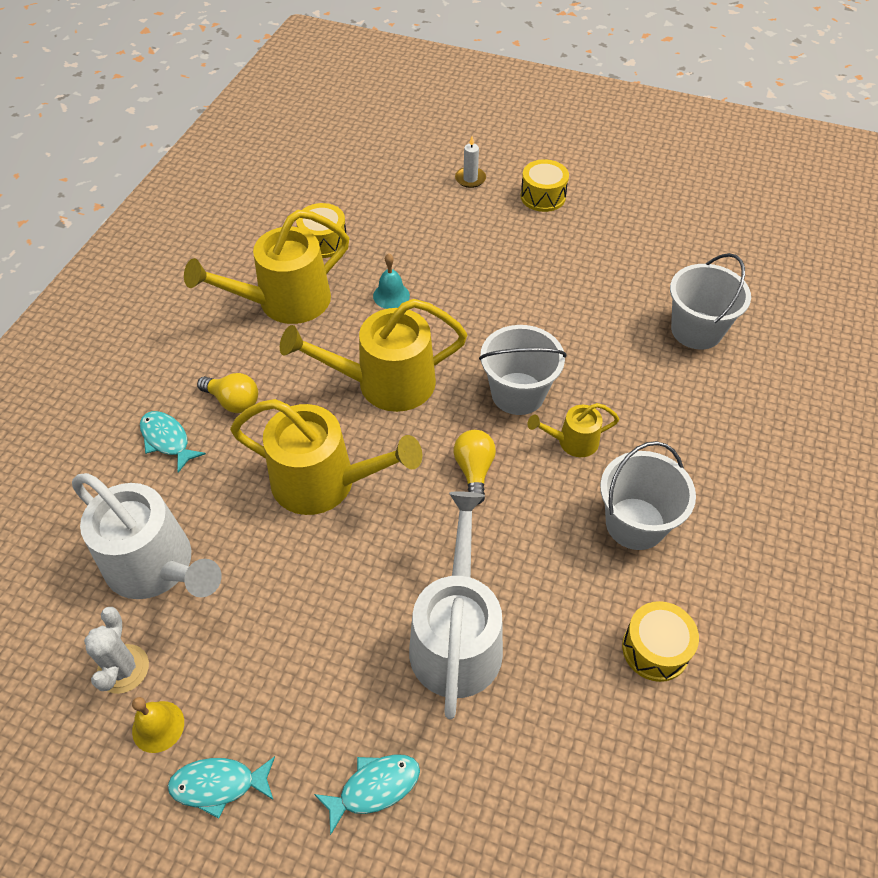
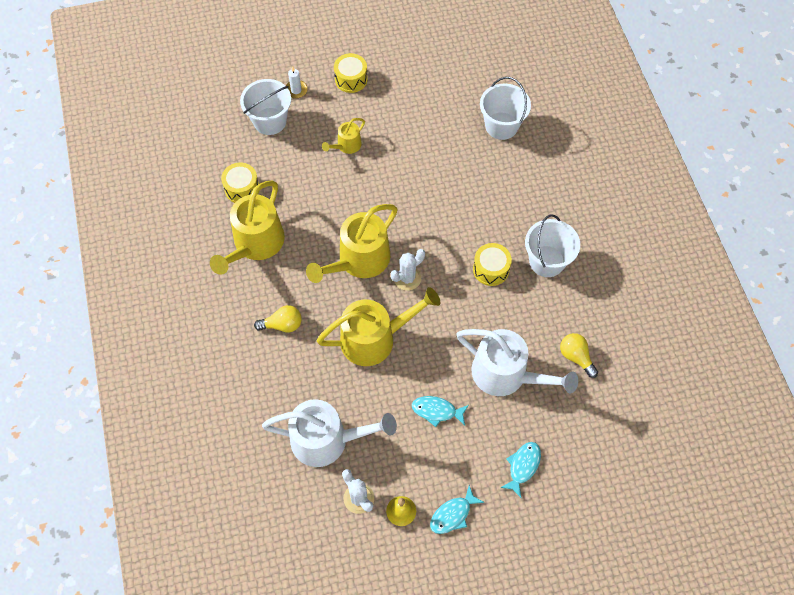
camera: 35 degrees left, 10 degrees up
turquoise fish [140,411,206,473] -> turquoise fish moved to [412,396,469,427]
turquoise bell [373,253,410,309] -> none
white watering can [409,491,503,719] -> white watering can turned 150 degrees clockwise [457,329,578,396]
yellow light bulb [454,430,496,505] -> yellow light bulb moved to [560,333,598,378]
white bucket [479,325,567,415] -> white bucket moved to [240,79,291,135]
yellow watering can [528,403,619,457] -> yellow watering can moved to [322,118,365,154]
yellow drum [622,601,699,682] -> yellow drum moved to [473,243,512,286]
none -> white cactus [391,249,425,291]

